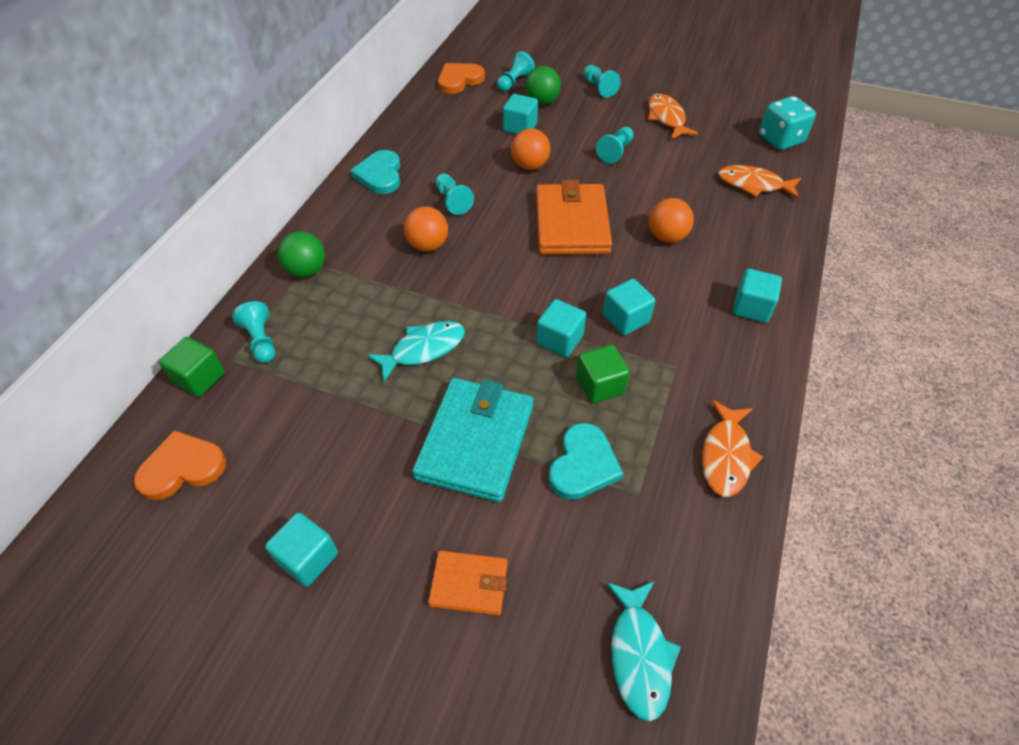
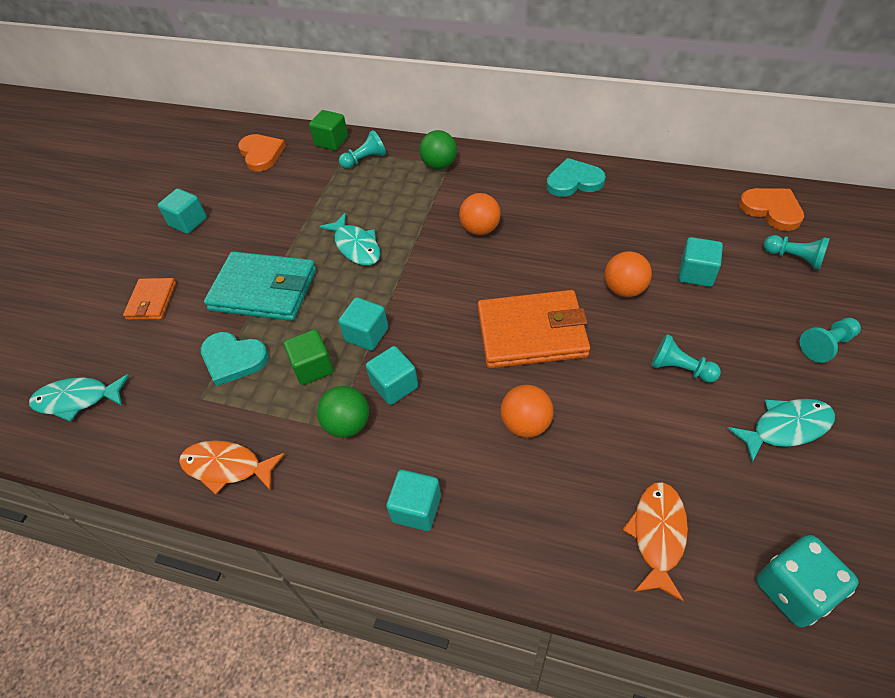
camera: 90 degrees right, 0 degrees up
turquoise pawn [435,173,474,215] -> none
green ball [525,66,561,105] -> green ball moved to [317,386,369,438]
orange fish [648,94,698,139] -> turquoise fish [727,399,835,462]

